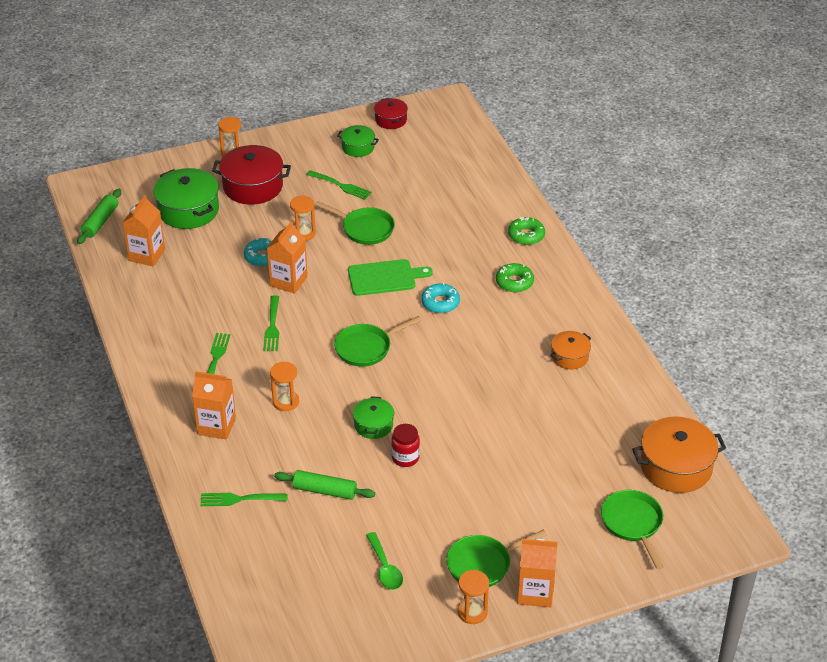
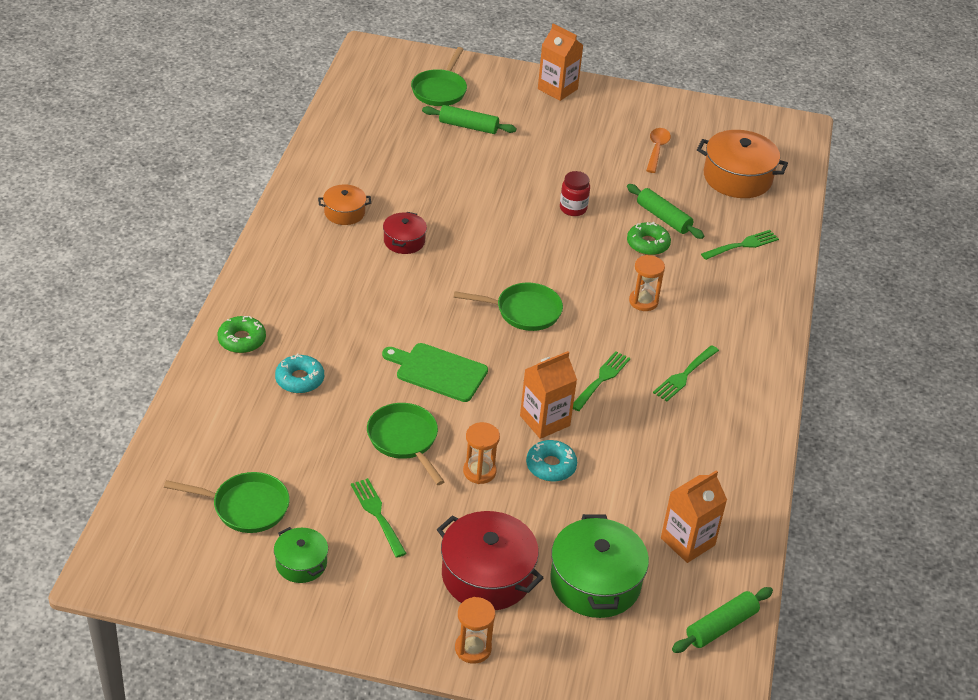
camera: 150 degrees left, 0 degrees up
orange carton [192,371,236,440] -> none
green fork [200,493,288,506] -> green fork turned 60 degrees counterclockwise [701,230,779,260]
green pot [353,396,394,439] -> none
green spoon [366,532,403,590] -> orange spoon [646,128,671,173]
red pot [374,98,408,129] -> red pot moved to [383,212,427,254]
turquoise donut [421,283,460,313] -> turquoise donut moved to [275,354,324,393]
green pan [446,529,547,587] -> green pan moved to [164,472,290,533]
orange hourglass [458,570,489,624] -> none
green donut [496,263,534,292] -> green donut moved to [627,222,671,255]
orange pot [632,416,726,493] -> orange pot moved to [697,130,788,198]
none -> green rolling pin [422,105,517,134]

